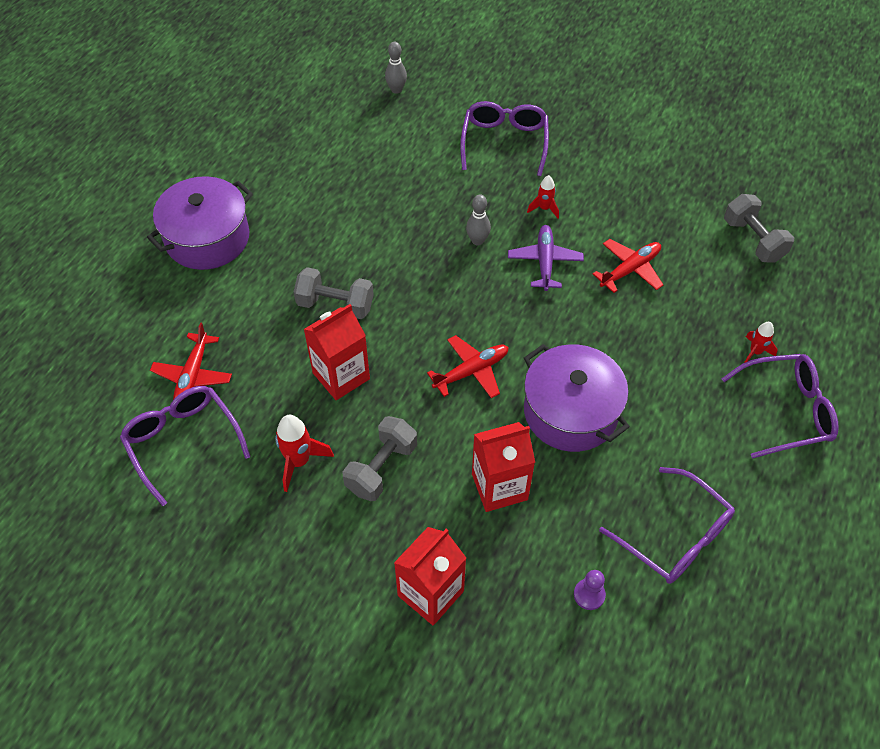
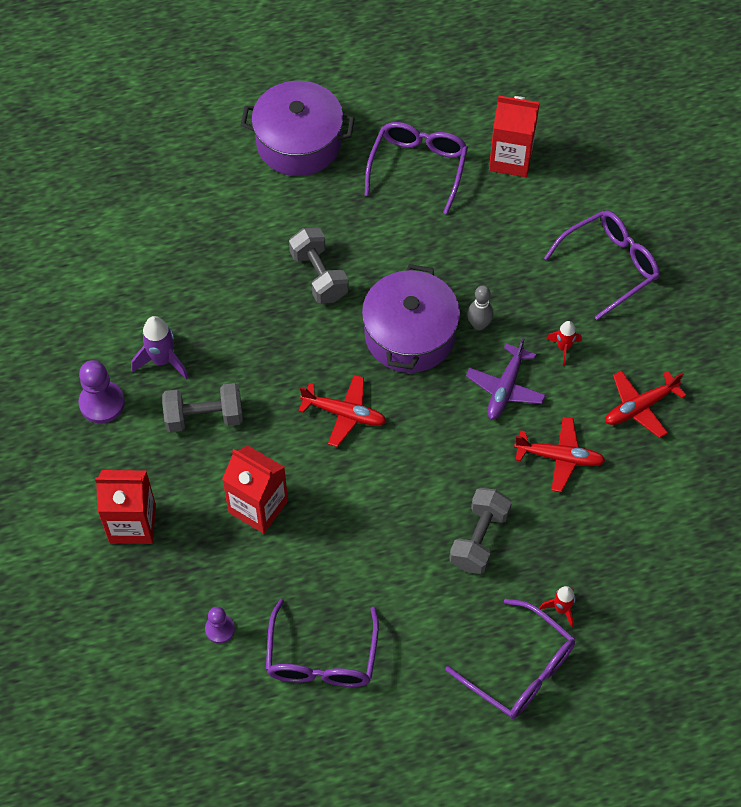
camera: 50 degrees right, 5 degrees up
purple glasses [120,386,251,506] -> purple glasses moved to [365,122,468,215]
red plane [150,322,232,400] -> red plane moved to [605,370,687,438]
red rocket [275,415,334,492] -> purple rocket [131,316,188,379]
red carton [304,304,370,400] -> red carton moved to [489,96,540,177]
grey bowling pin [385,42,407,94] -> none
purple plane [508,225,584,291] -> purple plane turned 150 degrees clockwise [466,338,546,420]
purple pot [524,344,630,452] -> purple pot moved to [362,264,460,373]
grey dumbbell [724,194,794,263] -> grey dumbbell moved to [449,488,512,574]
none -> purple pawn [79,360,125,423]

